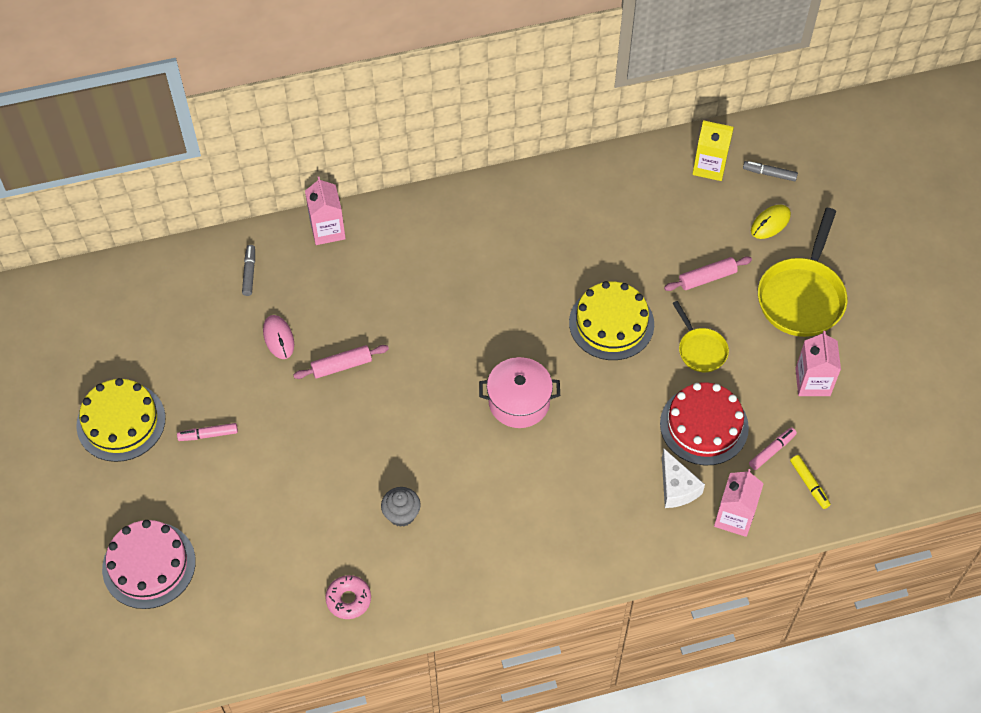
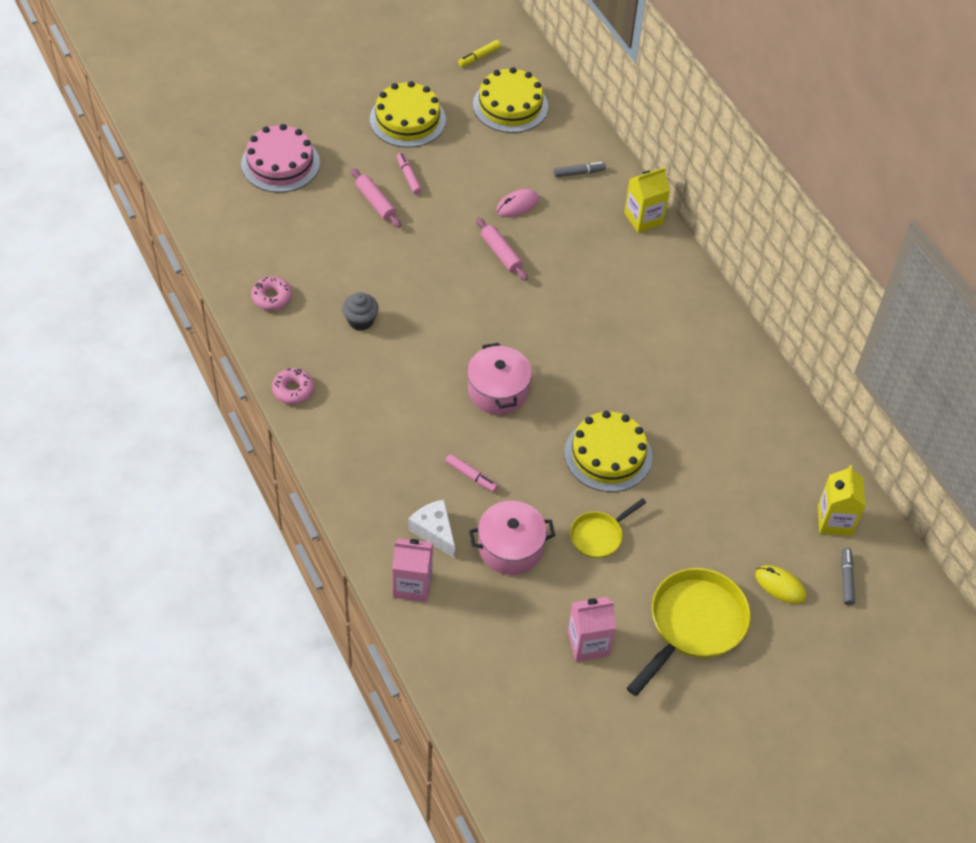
camera: 75 degrees right, 5 degrees down
pink carton [305,177,346,245] -> yellow carton [624,167,670,233]
red cake [660,382,749,465] -> pink pot [469,501,555,575]
white cheese [662,449,705,508] -> white cheese turned 90 degrees clockwise [409,499,455,558]
pink rolling pin [664,256,752,291] -> pink rolling pin moved to [351,168,401,228]
pink marker [749,427,797,470] -> pink marker moved to [445,454,498,492]
yellow pan [758,208,847,337] -> yellow pan turned 120 degrees clockwise [627,568,751,696]
yellow marker [790,455,831,509] -> yellow marker moved to [458,40,501,67]
none -> pink donut [272,368,314,404]
none -> yellow cake [473,67,548,133]

